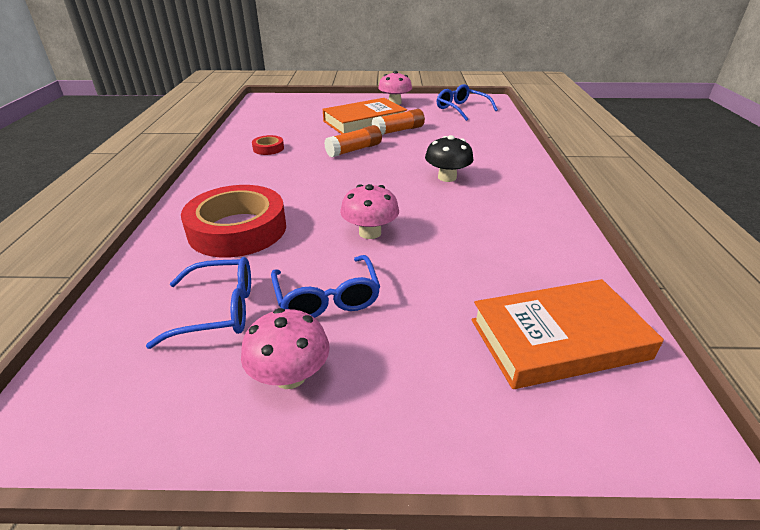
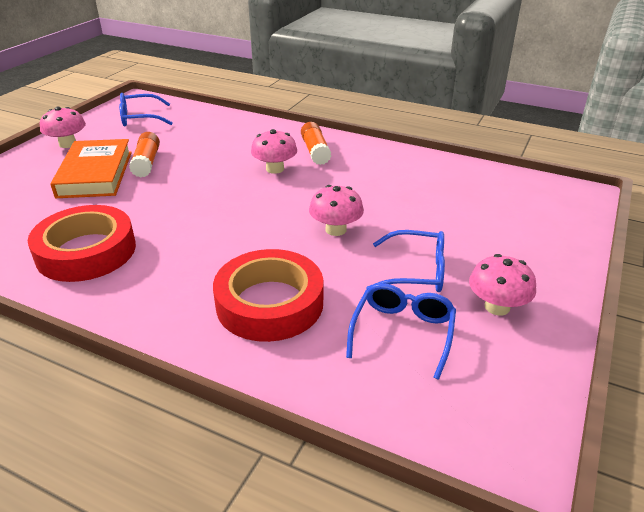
camera: 65 degrees left, 0 degrees up
red tape [252,135,284,155] -> red tape [28,205,136,282], size x2.32
orange glue stick [324,125,382,158] -> orange glue stick moved to [301,122,331,165]
black mushroom [425,135,474,182] -> pink mushroom [251,129,297,174]
orange book [472,279,664,389] -> none

